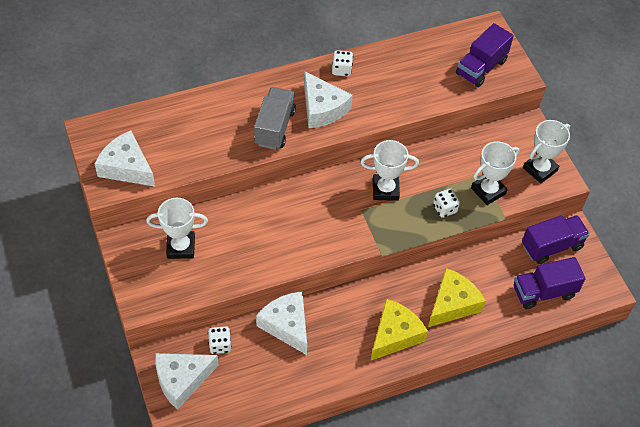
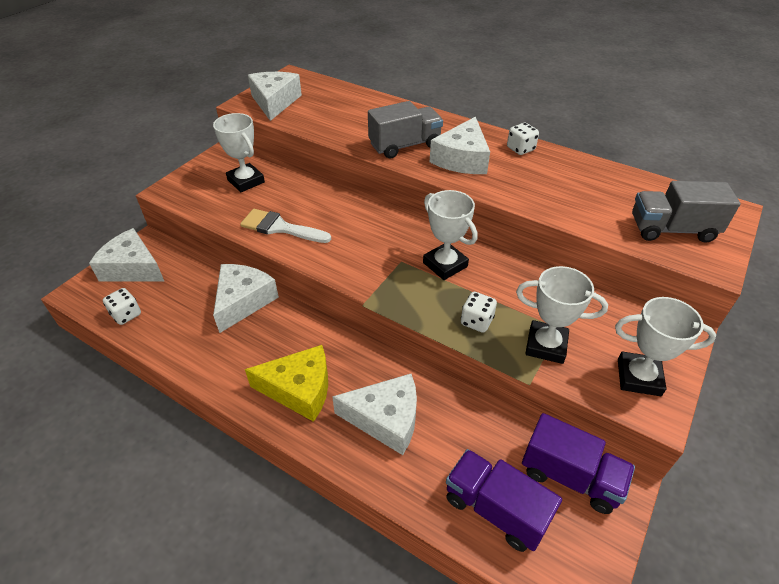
camera: 55 degrees right, 10 degrees down
white dice [208,326,232,354] -> white dice moved to [103,288,141,325]
yellow cheese [428,268,486,327] -> white cheese [332,374,417,455]
purple truck [456,23,514,87] -> grey truck [632,181,740,243]
none -> white brush [240,209,331,243]

